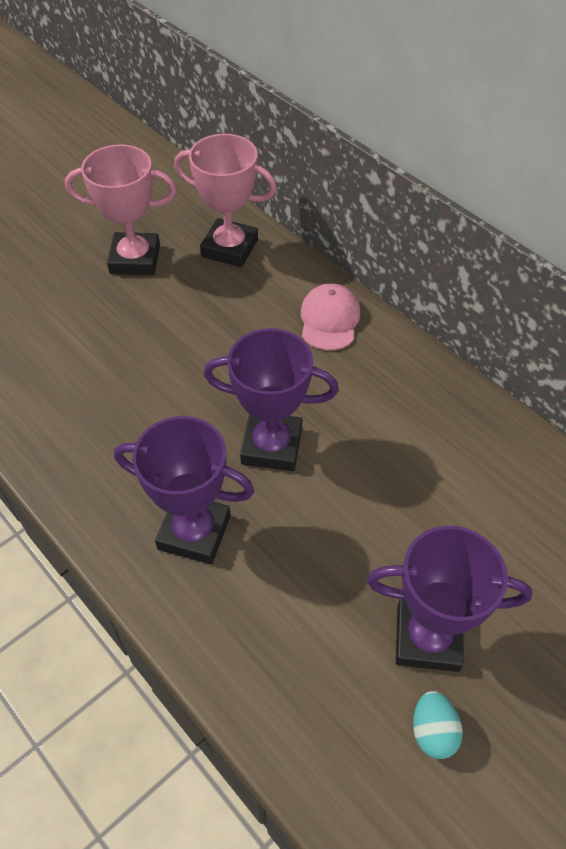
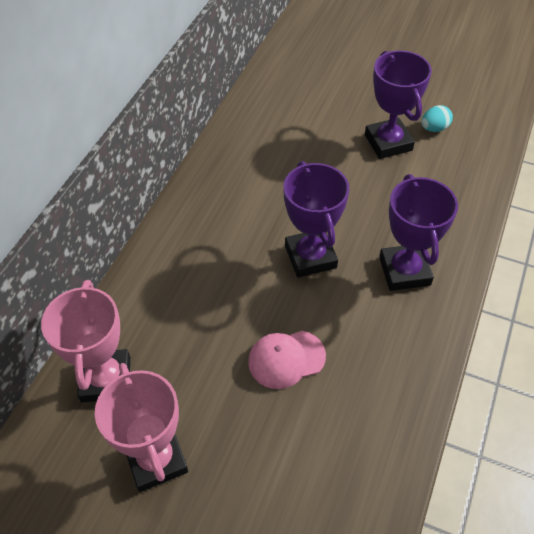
camera: 115 degrees left, 0 degrees up
pink cap [301,283,361,350] -> pink cap moved to [248,331,326,389]

